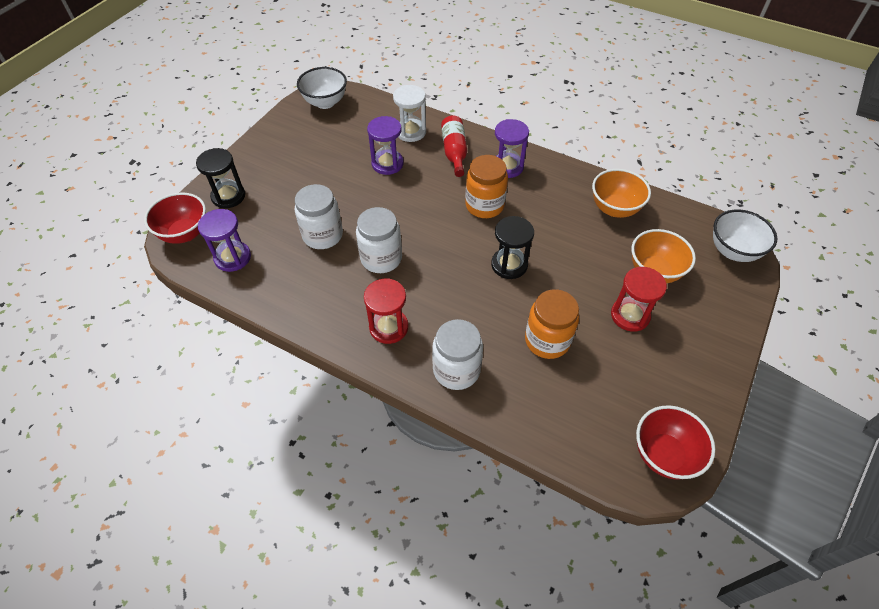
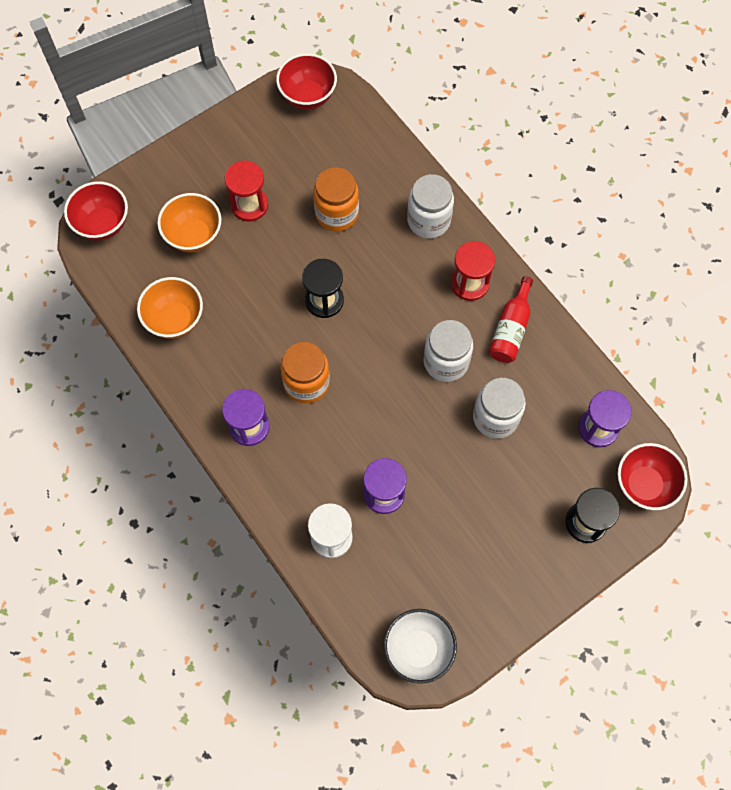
camera: 155 degrees left, 15 degrees up
red bottle [441,115,467,177] -> red bottle moved to [489,276,533,363]
white bowl [713,209,777,262] -> red bowl [64,181,128,241]

